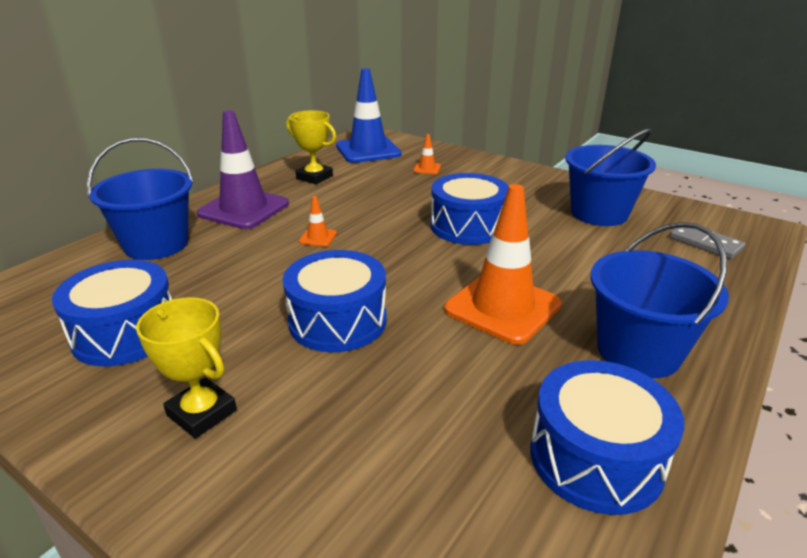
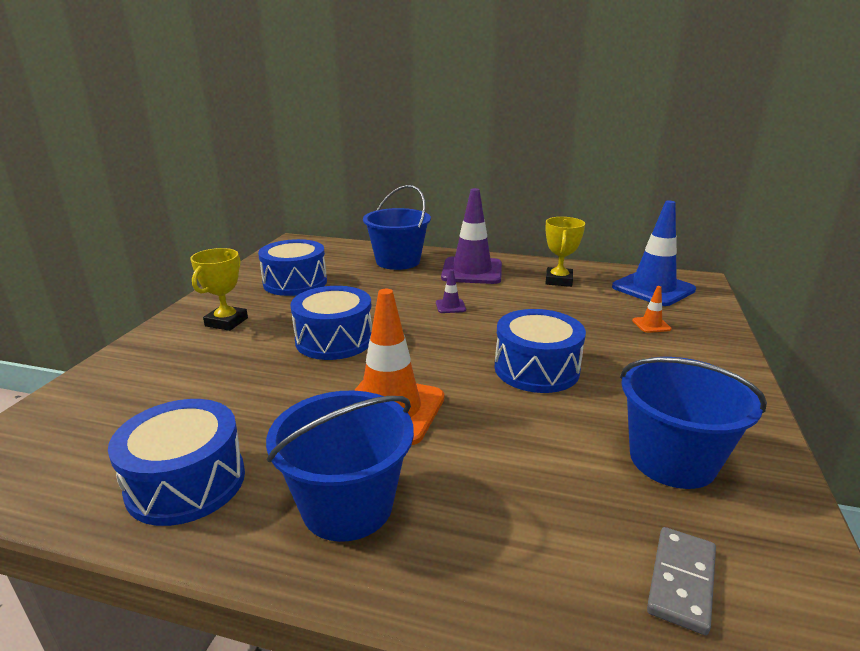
camera: 70 degrees right, 5 degrees down
orange traffic cone [299,196,337,247] -> purple traffic cone [436,269,466,313]

